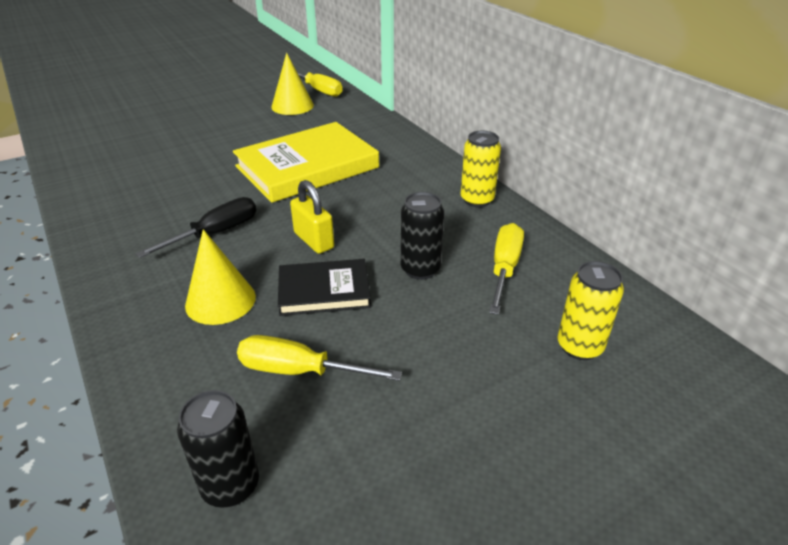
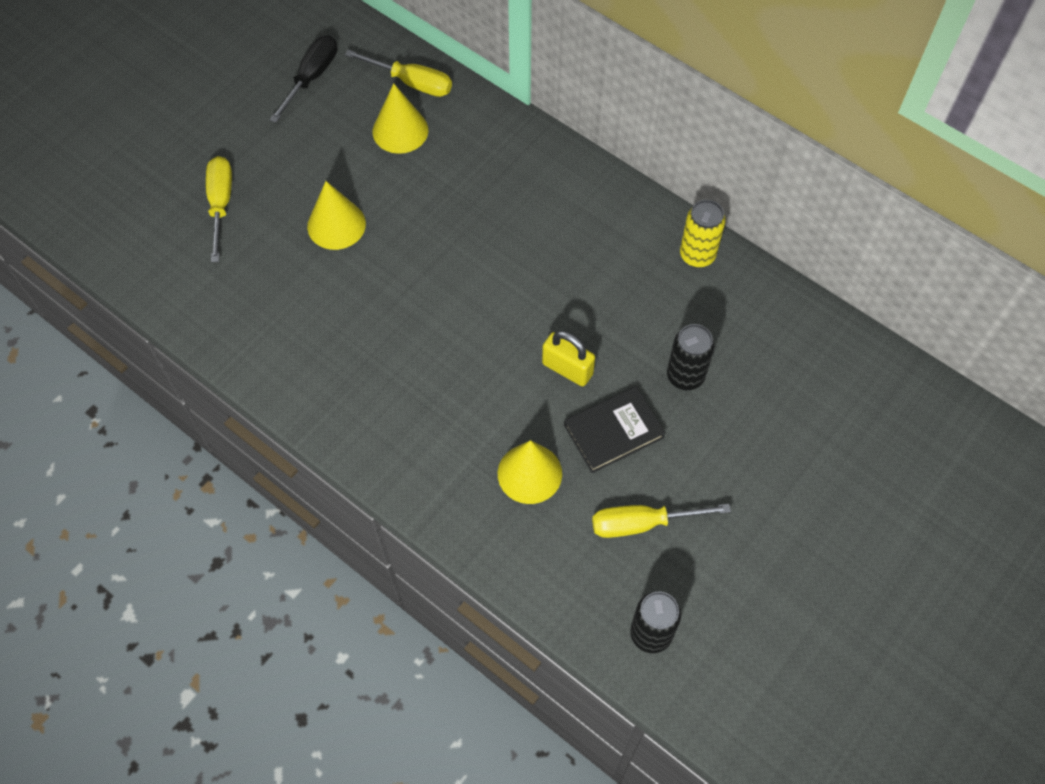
camera: 20 degrees left, 25 degrees up
black screwdriver [136,197,256,258] -> black screwdriver moved to [270,35,337,123]
yellow book [233,122,379,203] -> none
yellow screwdriver [489,223,524,315] -> yellow screwdriver moved to [206,156,232,262]
yellow can [558,261,624,360] -> none
none -> yellow cone [307,181,366,250]

